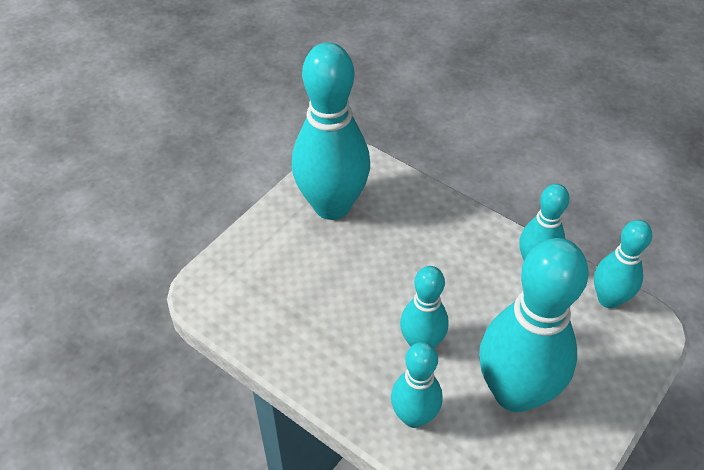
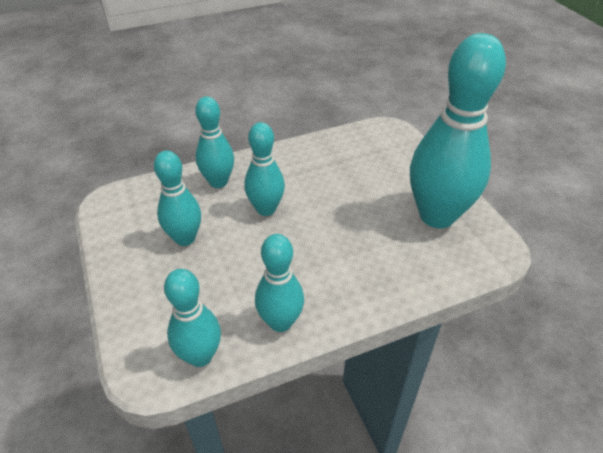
camera: 120 degrees right, 5 degrees down
turquoise bowling pin [479,238,588,412] -> turquoise bowling pin [154,151,201,246], size x0.55

